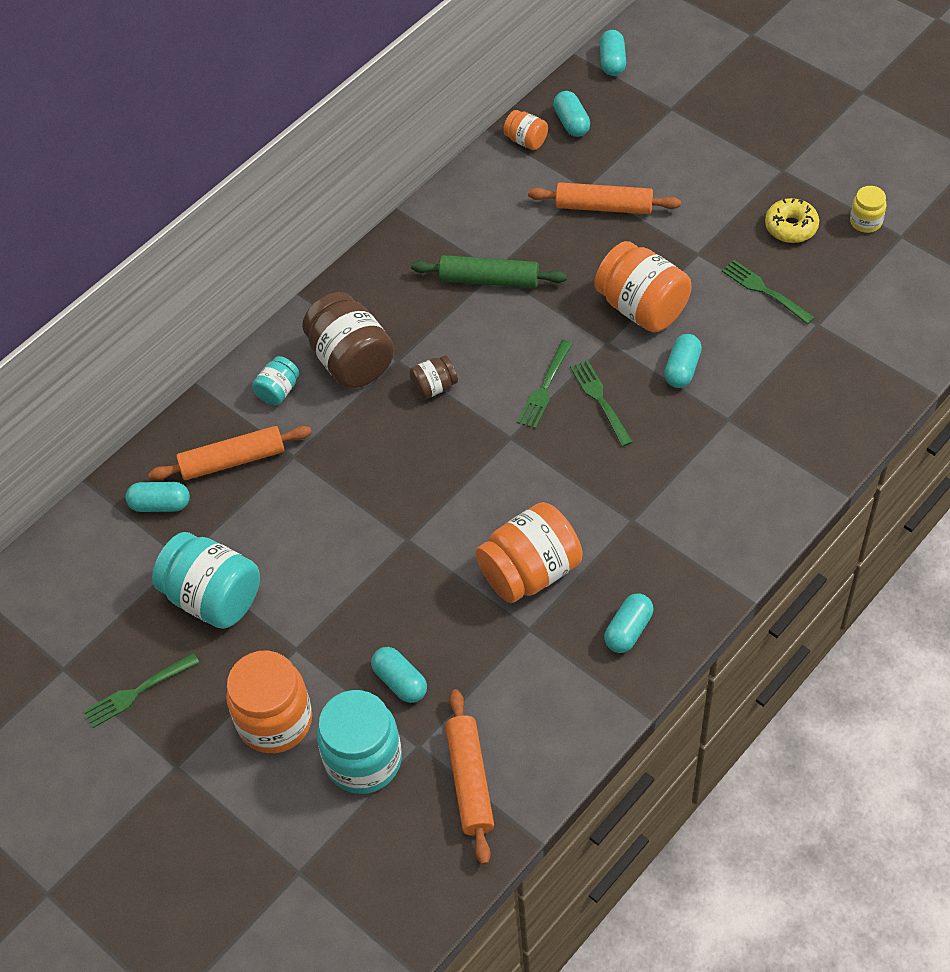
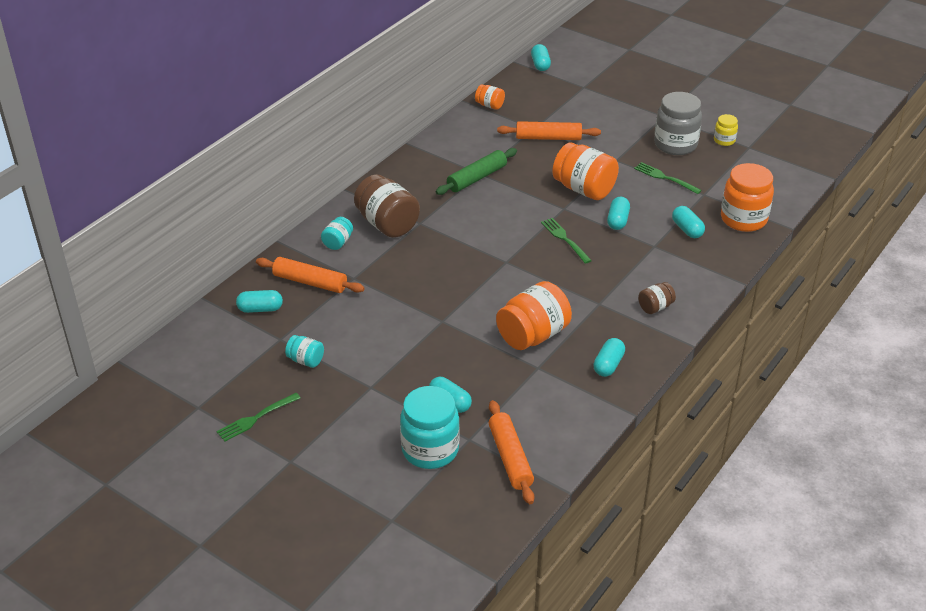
camera: 10 degrees left, 15 degrees down
orange rolling pin [148,426,312,481] -> orange rolling pin turned 45 degrees clockwise [256,257,365,293]
turquoise jar [152,532,260,629] -> turquoise jar [285,335,324,368], size x0.50
orange jar [226,650,312,753] -> orange jar moved to [721,163,774,232]
brown jar [409,355,458,399] -> brown jar moved to [638,282,676,314]
green rolling pin [411,255,567,288] -> green rolling pin turned 45 degrees counterclockwise [436,148,517,195]
green fork [517,340,573,429] -> none
turquoise capsule [553,91,590,137] -> turquoise capsule moved to [672,206,705,238]
yellow donut [765,198,819,243] -> grey jar [654,92,702,155]

